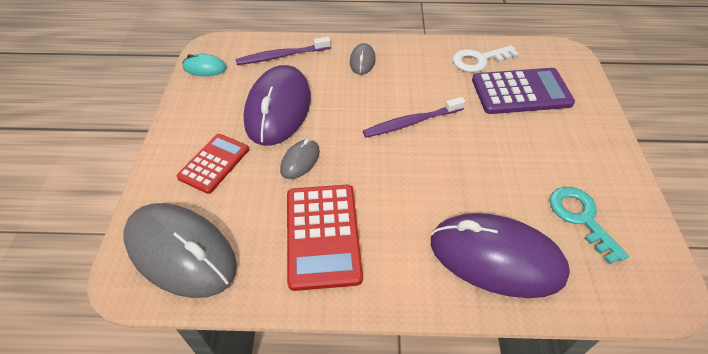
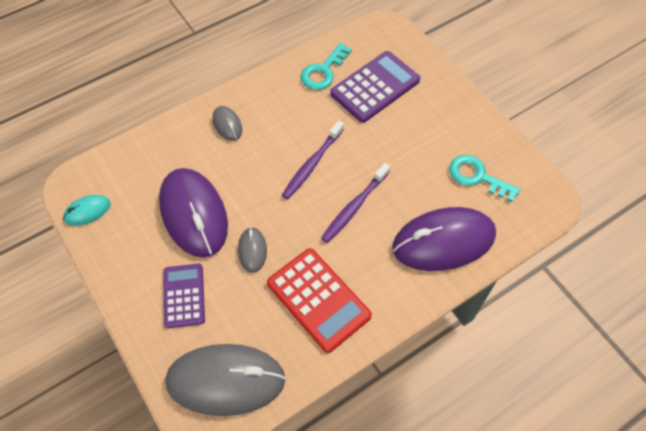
camera: 35 degrees left, 10 degrees up
red calculator [177,134,249,194] -> purple calculator [163,264,205,328]
purple toothbrush [236,37,331,65] -> purple toothbrush moved to [321,163,390,243]
white key [453,45,519,72] -> turquoise key [301,43,352,90]

